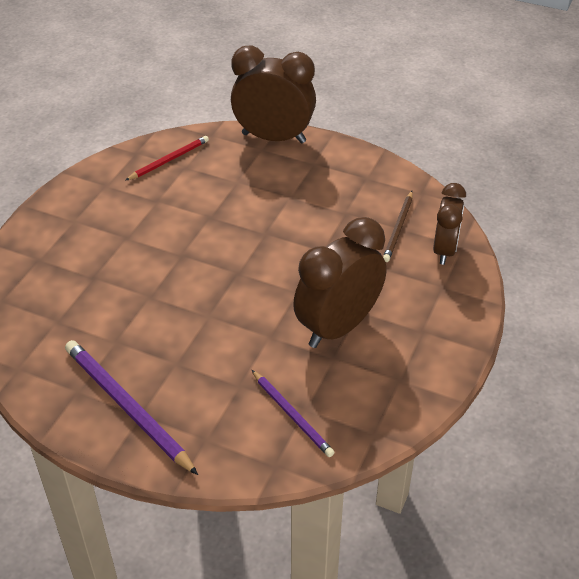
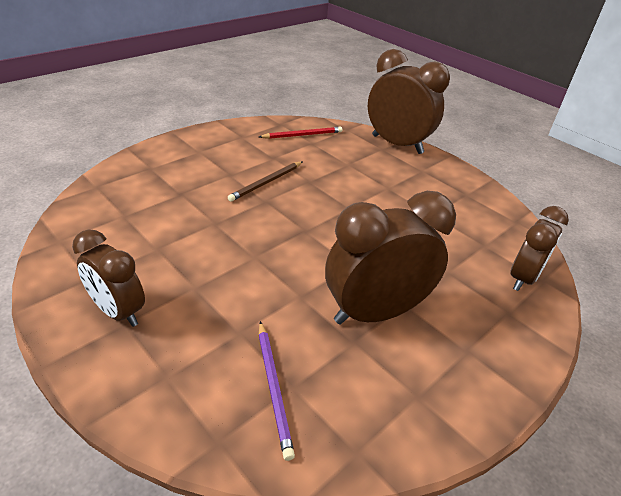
camera: 20 degrees right, 5 degrees down
purple pencil [65,340,198,475] -> brown clock [72,229,145,327]
brown pencil [383,191,413,262] -> brown pencil moved to [228,161,303,202]

